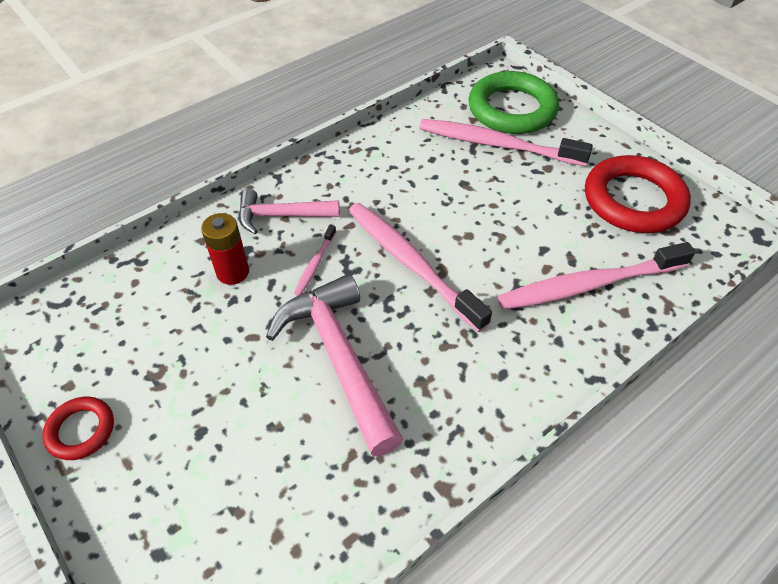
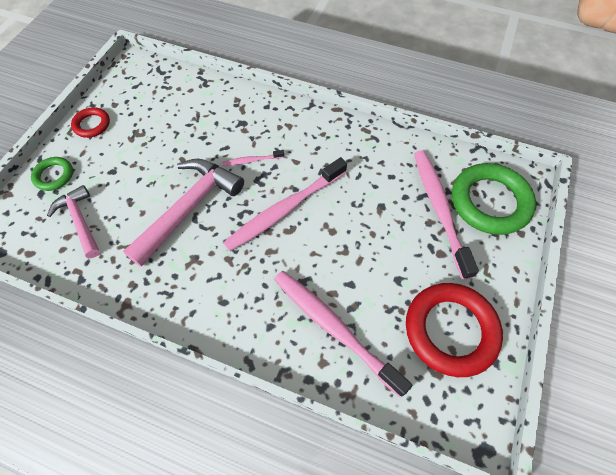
camera: 60 degrees right, 10 degrees up
red battery [201,213,249,285] -> none
pink hammer [239,189,340,234] -> pink hammer moved to [47,185,100,258]
pink toothbrush [349,203,492,332] -> pink toothbrush turned 150 degrees counterclockwise [223,157,347,251]
none -> green ring [31,157,73,191]

